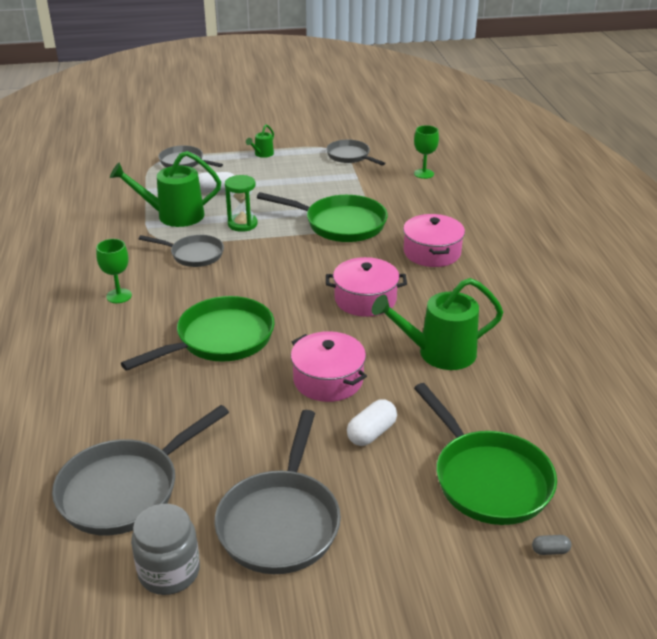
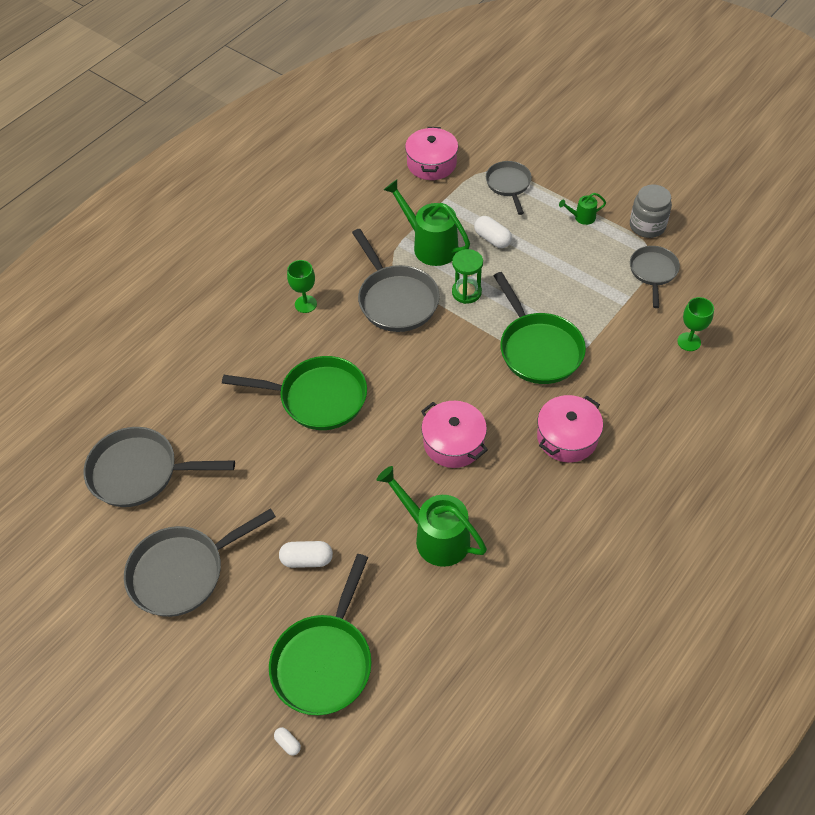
camera: 50 degrees right, 20 degrees up
grey jar [131,504,200,595] -> grey jar moved to [630,185,672,238]
grey pan [139,235,224,267] -> grey pan [352,229,440,332], size x1.61
pink pot [291,331,367,402] -> pink pot moved to [405,127,458,180]
grey capsule [532,535,571,555] -> white capsule [274,727,301,756]

